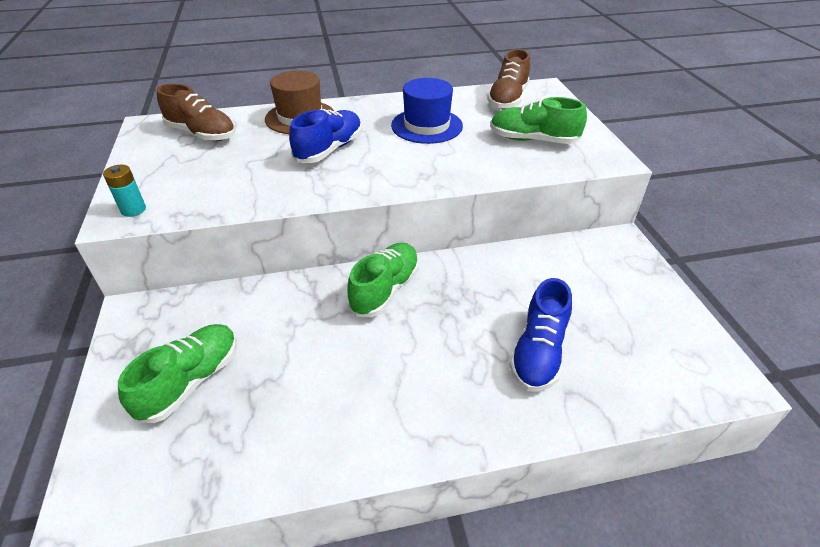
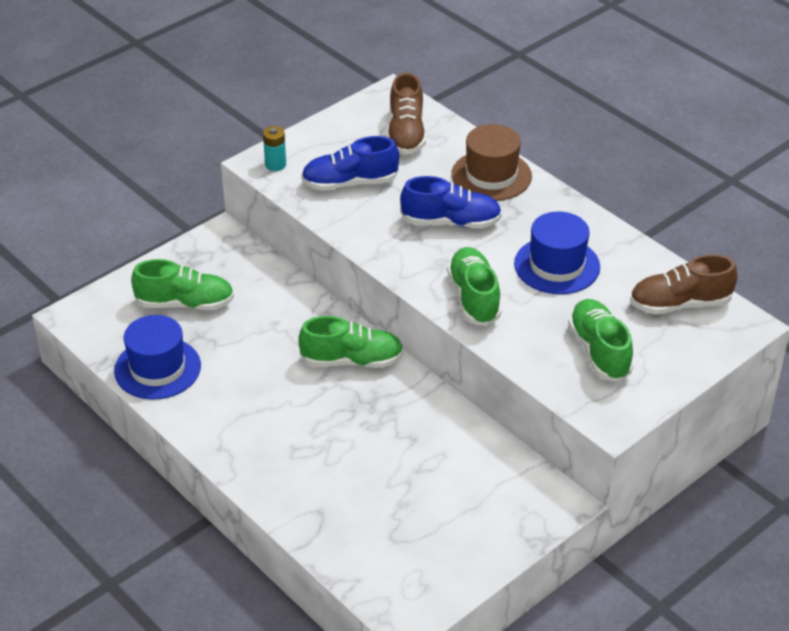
camera: 60 degrees right, 0 degrees up
blue shoe [509,278,572,392] -> blue shoe moved to [301,136,399,191]
none -> blue hat [114,315,201,400]
none -> green shoe [447,247,501,326]

